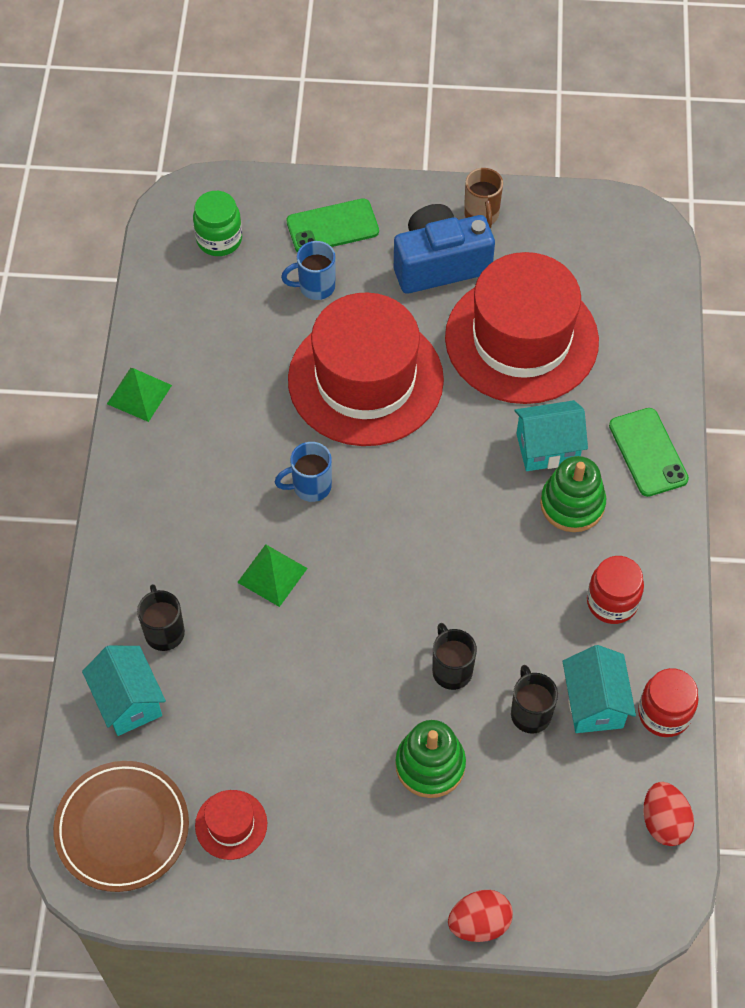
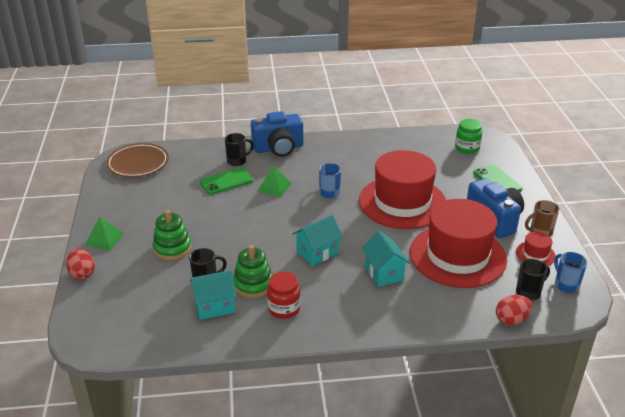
camera: 80 degrees right, 25 degrees down
turquoise house [82,646,166,736] -> turquoise house moved to [293,215,343,266]
green pyramid [107,368,172,422] -> green pyramid moved to [84,216,124,251]
red hat [195,790,267,860] -> red hat moved to [516,231,556,266]
blue mug [281,241,335,300] -> blue mug moved to [554,252,587,293]
black mug [432,623,477,690] -> black mug moved to [516,259,550,300]
green stacking toy [540,456,606,532] -> green stacking toy moved to [233,245,273,298]
green phone [609,408,689,497] -> green phone moved to [200,167,254,195]
red jar [638,668,698,737] -> none
red egg [643,782,694,846] -> red egg moved to [496,295,532,325]
none -> blue camera [251,111,303,157]

